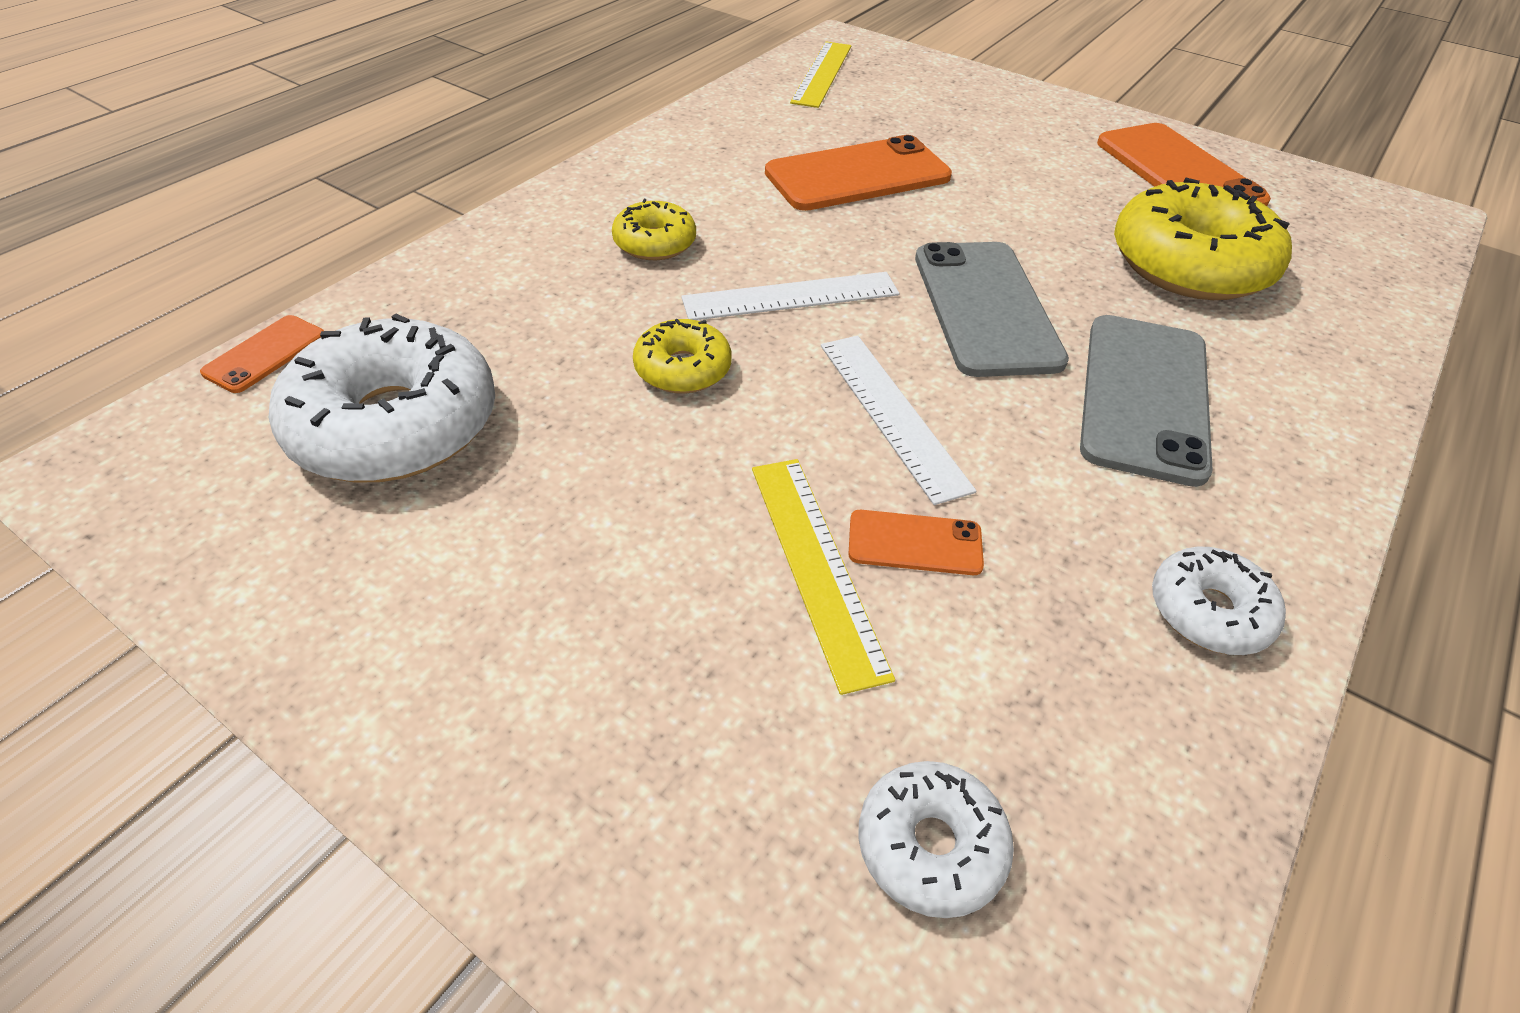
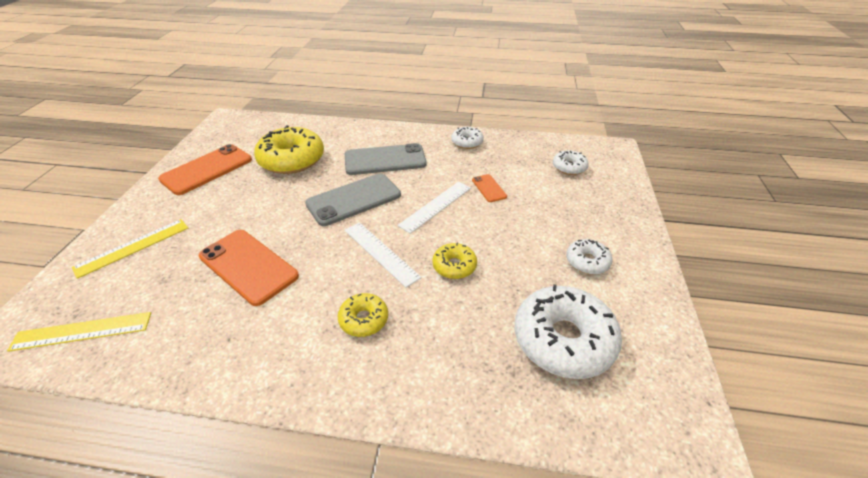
camera: 115 degrees left, 5 degrees down
orange phone [200,315,324,393] -> none
yellow ruler [752,459,895,695] -> yellow ruler moved to [72,219,188,279]
none -> white donut [566,239,613,275]

